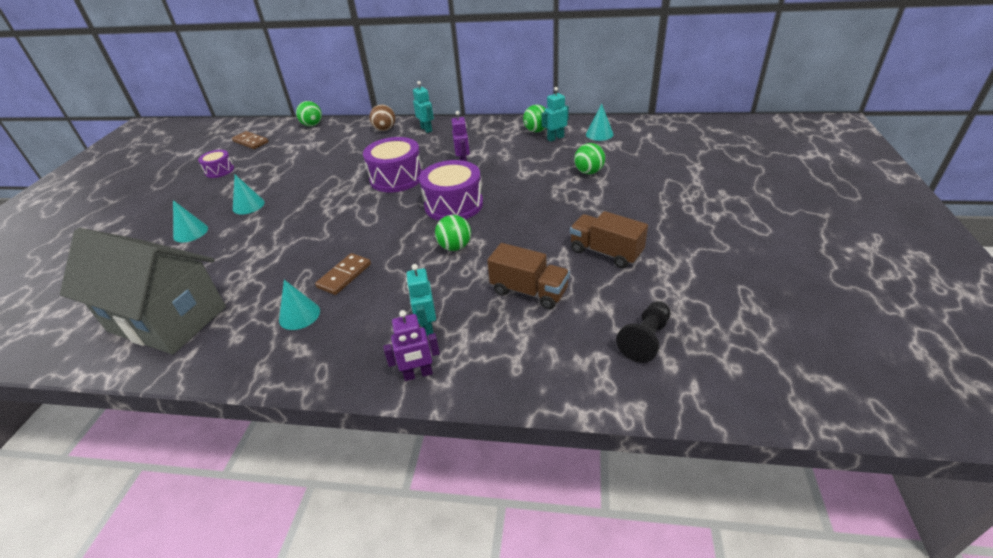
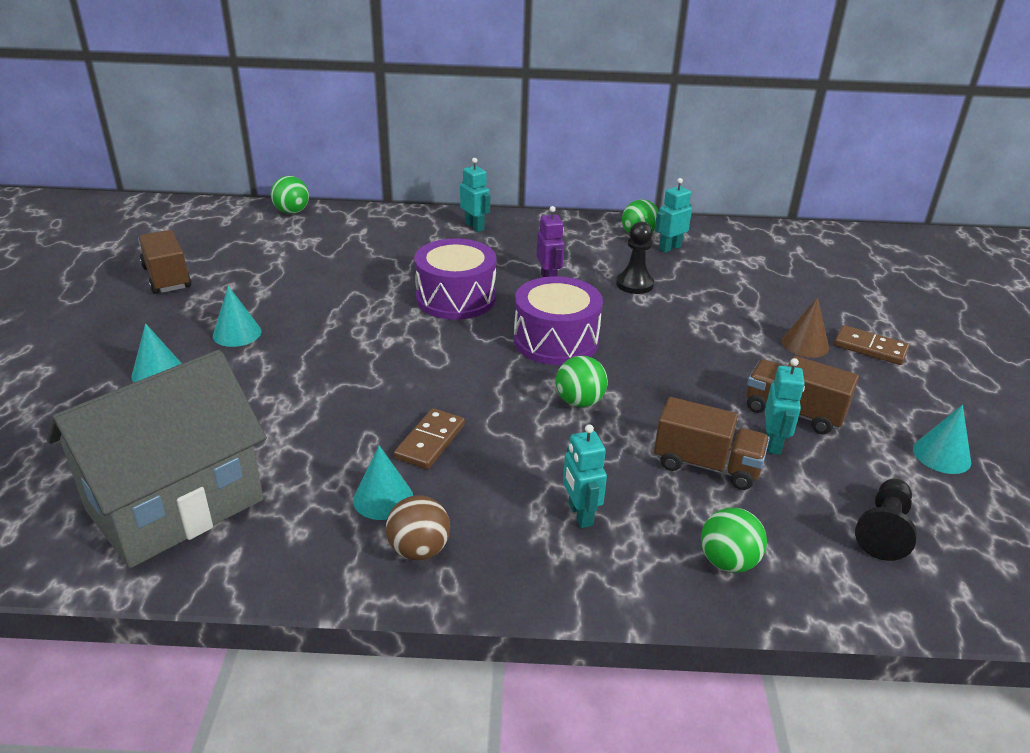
camera: 10 degrees left, 5 degrees down
grey house [60,228,226,354] -> grey house turned 60 degrees counterclockwise [47,350,267,568]
purple drum [198,150,234,178] -> brown truck [138,230,192,294]
brown domino [232,131,269,149] -> brown domino moved to [834,325,909,365]
brown ball [369,105,395,131] -> brown ball moved to [386,495,450,560]
purple robot [383,310,440,381] -> none
green ball [574,143,605,174] -> green ball moved to [701,508,767,573]
turquoise cone [586,104,614,141] -> turquoise cone moved to [913,405,971,474]
none -> black pawn [616,222,654,294]
none -> turquoise robot [765,358,805,455]
none -> brown cone [782,298,829,358]

